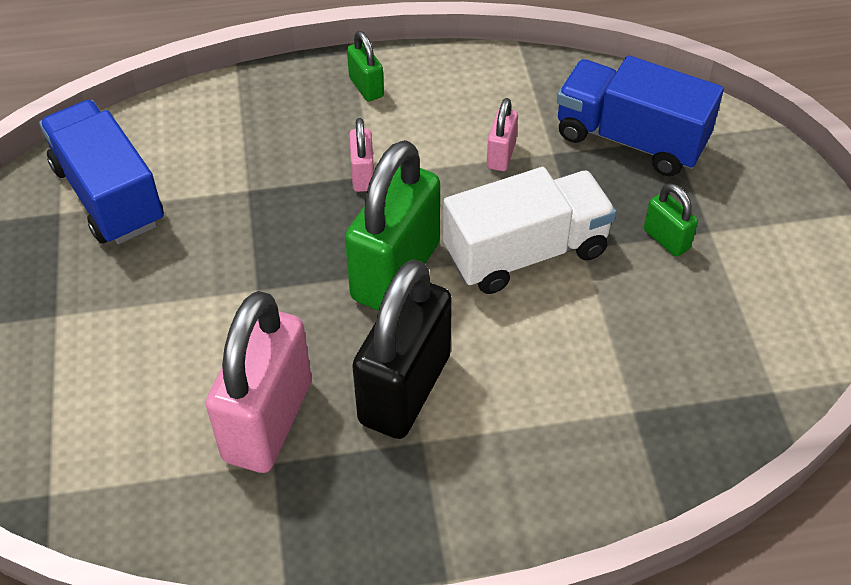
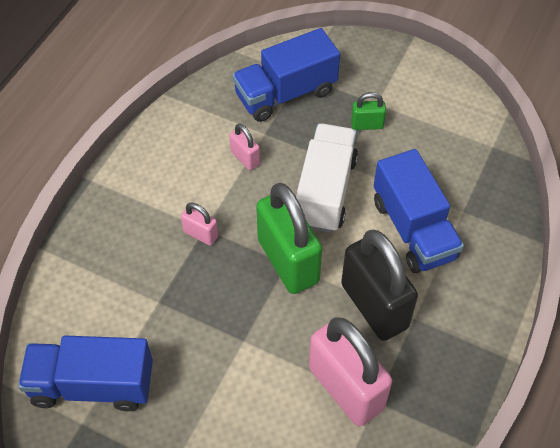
camera: 55 degrees left, 5 degrees up
green padlock [347,31,384,102] -> none
none -> blue truck [374,149,464,273]

